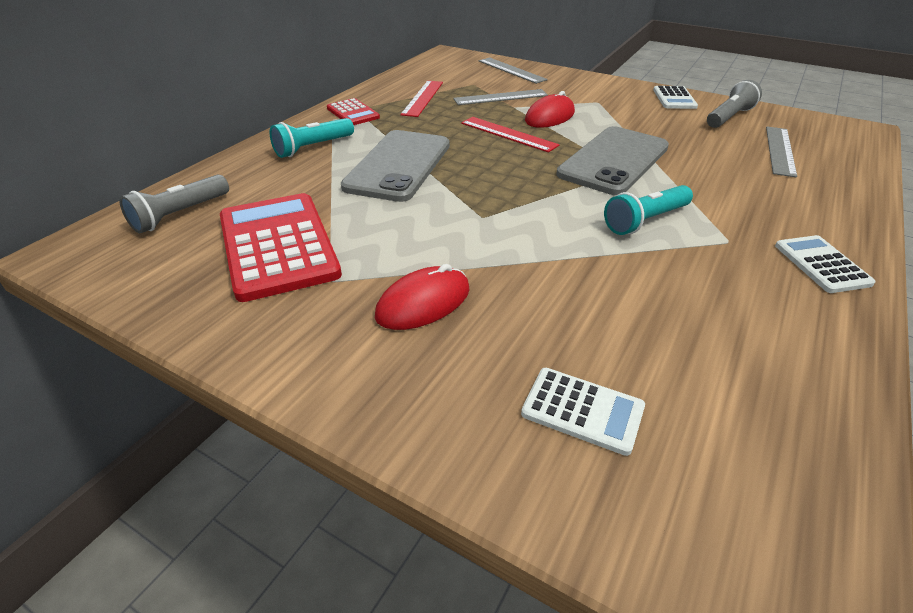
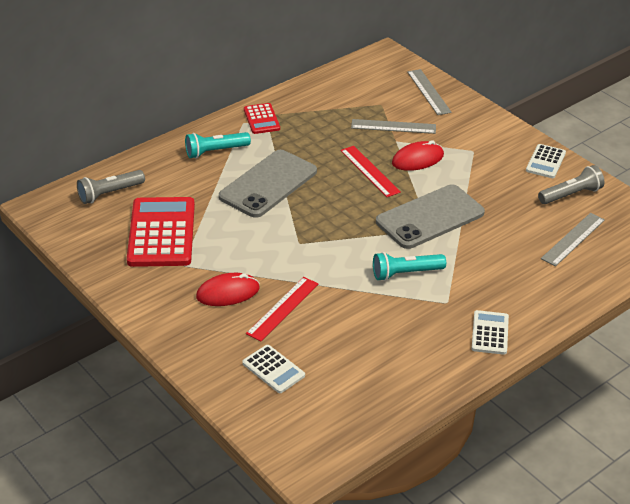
camera: 20 degrees right, 0 degrees up
red ruler [400,81,443,117] -> red ruler moved to [246,277,318,342]

